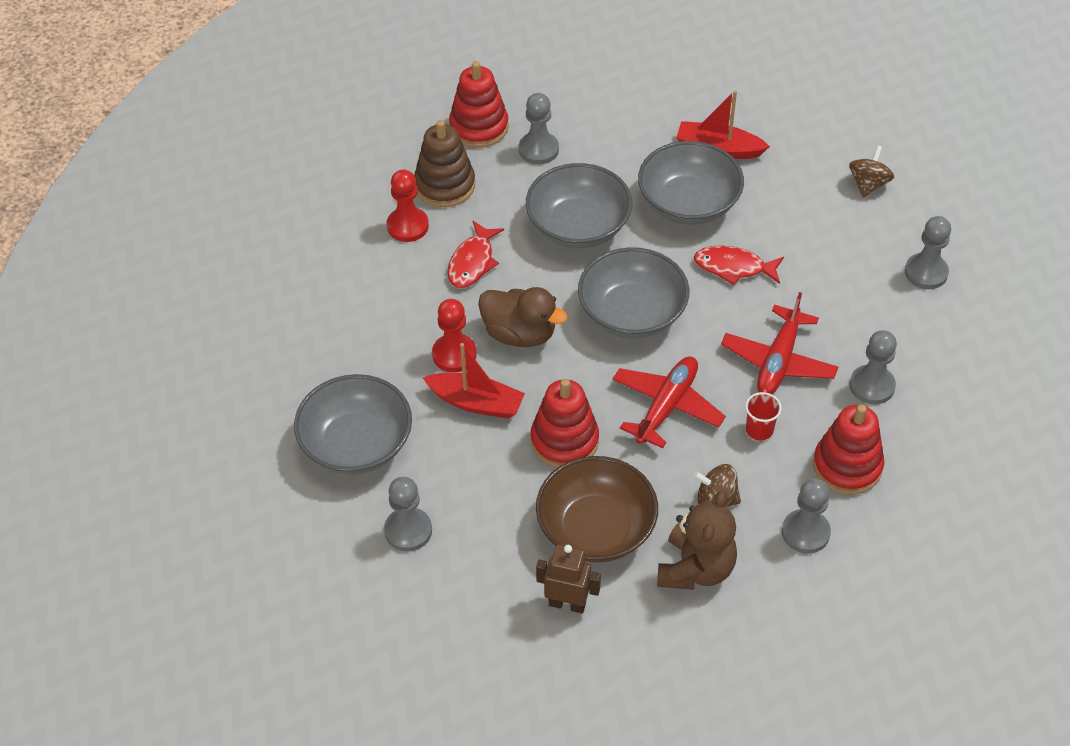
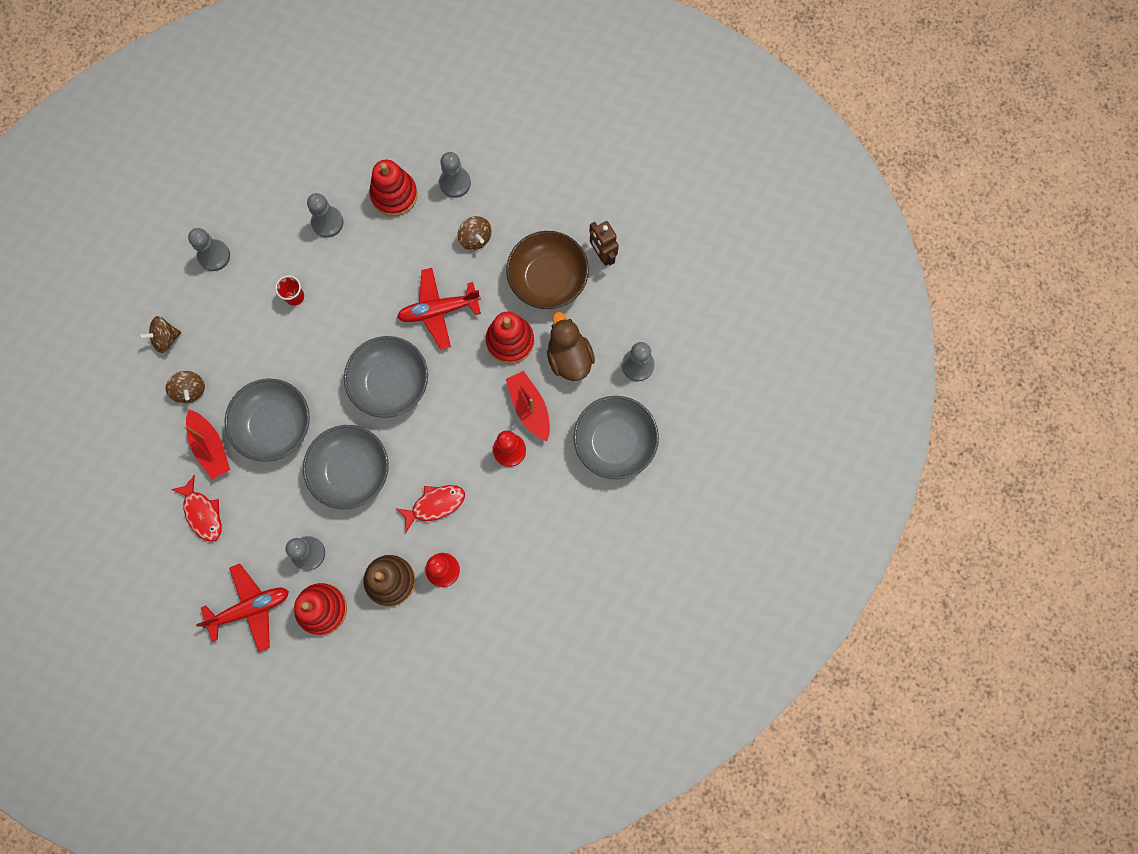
camera: 135 degrees left, 25 degrees up
brown duck [478,287,568,347] -> brown duck moved to [547,312,595,381]
brown teddy bear [657,490,737,590] -> none
red fish [694,245,784,285] -> red fish moved to [171,475,222,542]
red plane [721,292,838,394] -> red plane moved to [196,564,289,652]
red cup [745,392,782,440] -> red cup moved to [275,275,304,306]
none -> brown spinning top [166,371,205,403]

